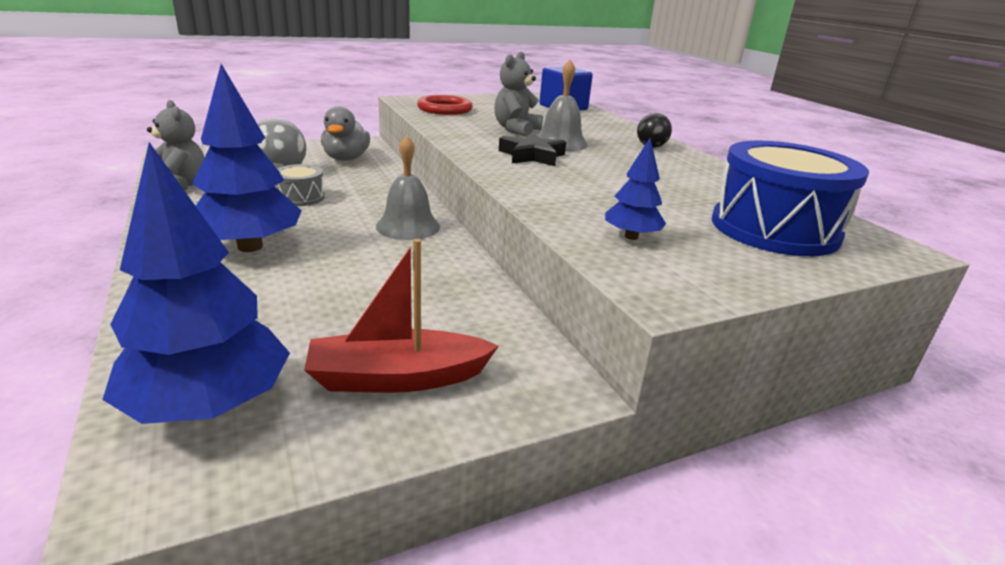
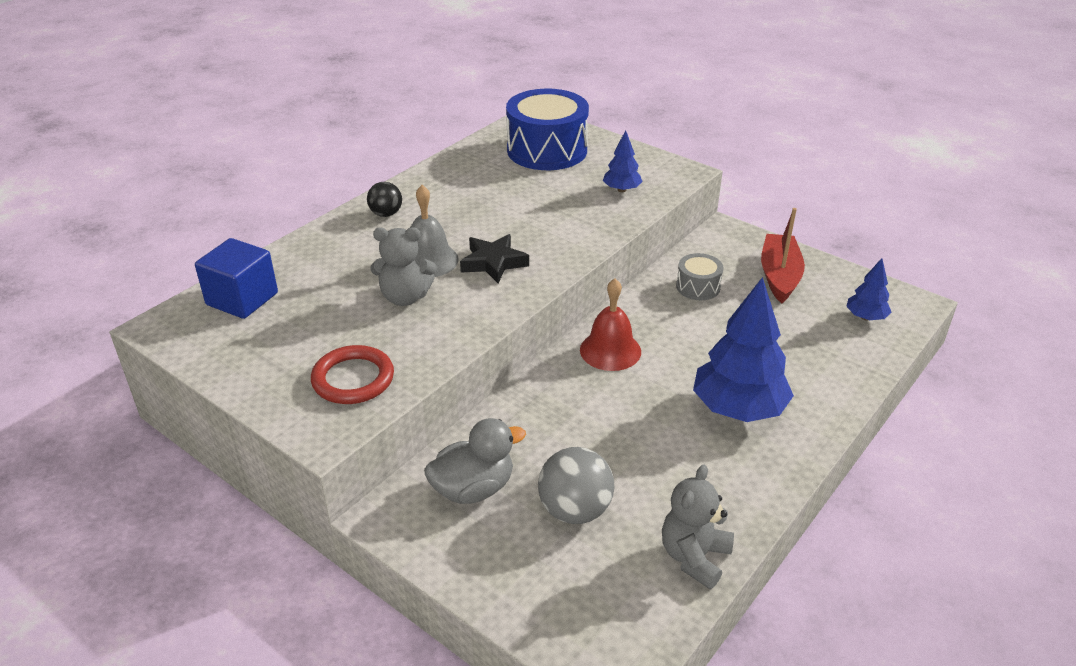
camera: 115 degrees left, 10 degrees up
blue tree [102,142,290,424] -> blue tree [846,258,891,321], size x0.50
grey drum [276,164,325,206] -> grey drum moved to [676,253,723,300]
red boat [304,239,499,393] -> red boat turned 135 degrees counterclockwise [761,208,805,303]
grey bell [376,135,440,240] -> red bell [580,279,641,371]

